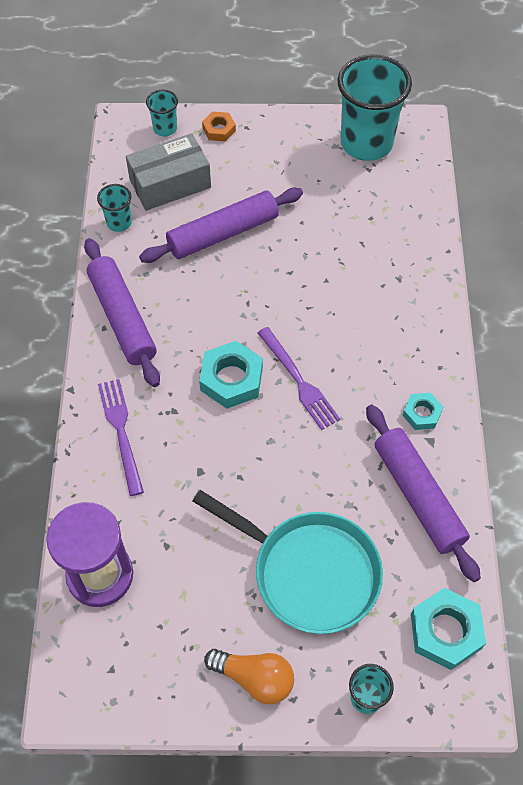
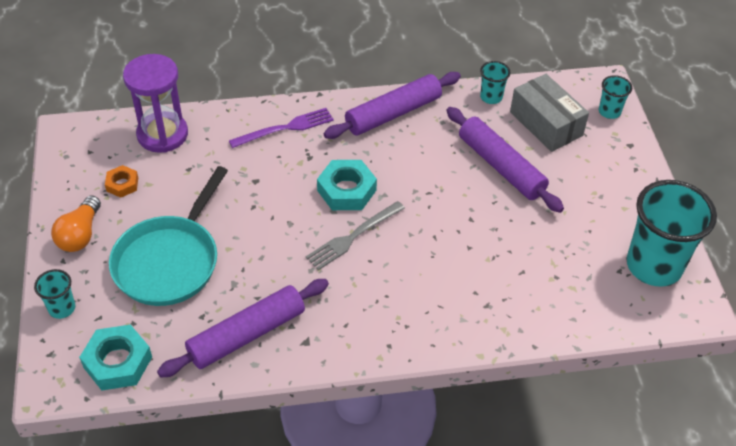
camera: 80 degrees right, 10 degrees down
orange nut [202,111,236,142] -> orange nut moved to [105,165,138,198]
purple fork [257,327,340,430] -> grey fork [306,201,405,270]
turquoise nut [402,393,443,430] -> none

